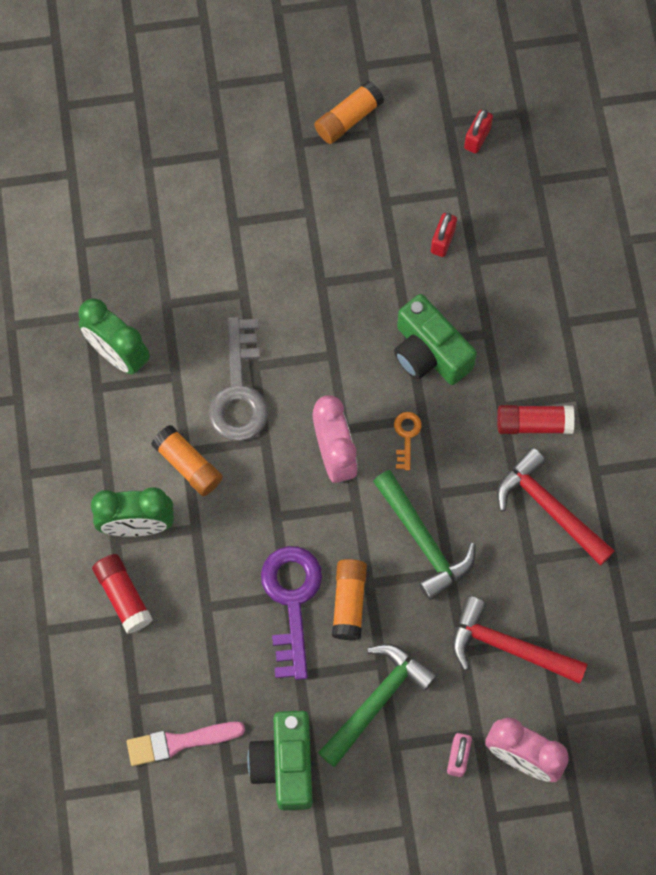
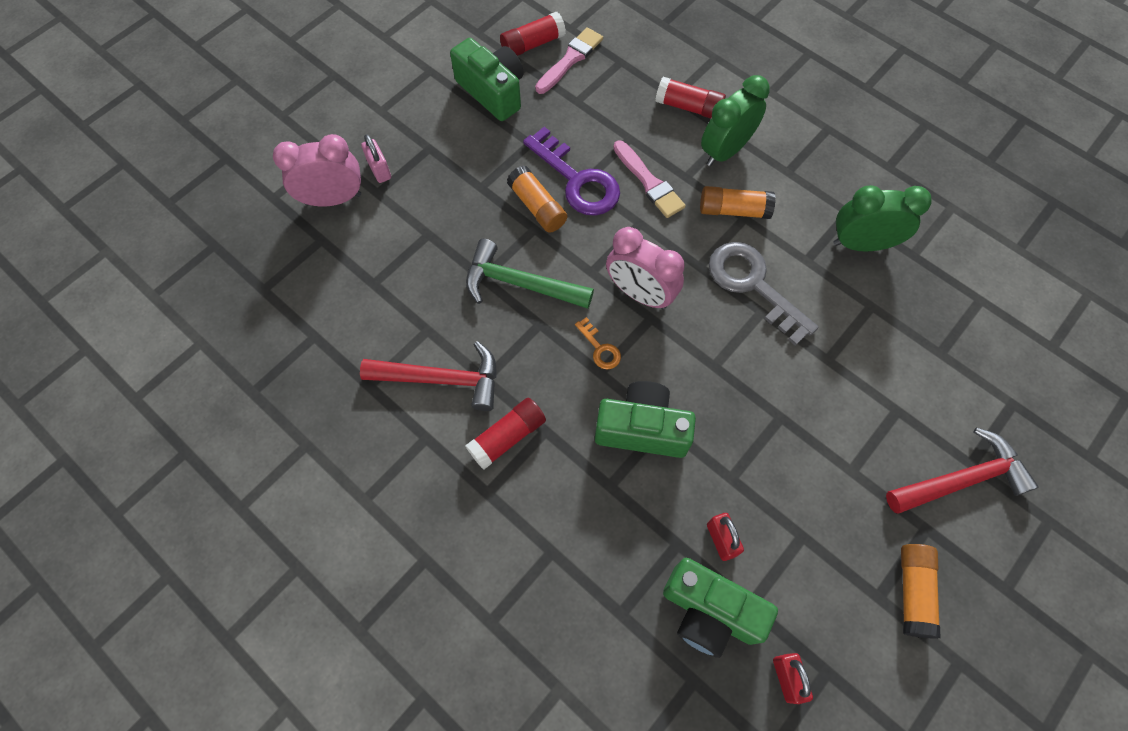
camera: 140 degrees right, 5 degrees down
green hammer [318,644,437,767] -> none
red hammer [452,596,587,684] -> red hammer moved to [886,428,1039,514]
none -> red glue stick [500,12,566,56]
none -> pink brush [613,140,686,218]
none -> green camera [663,558,778,658]

